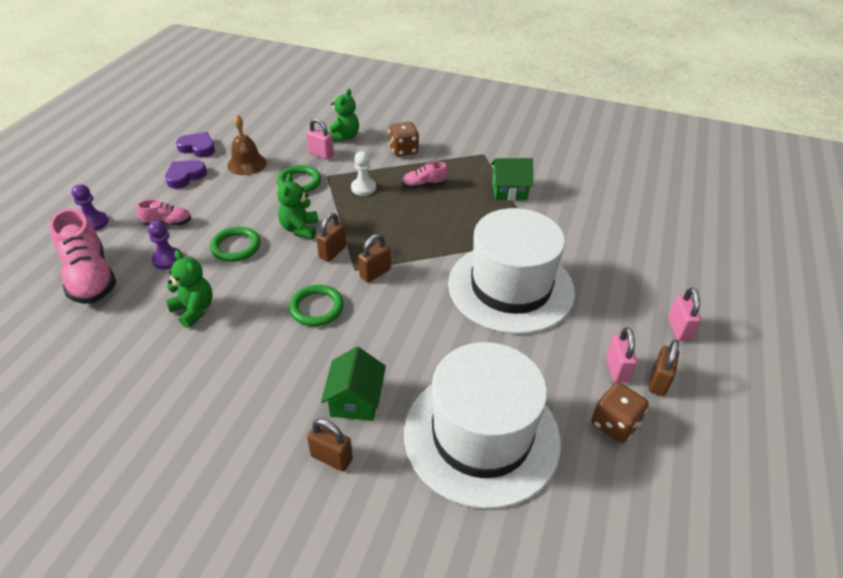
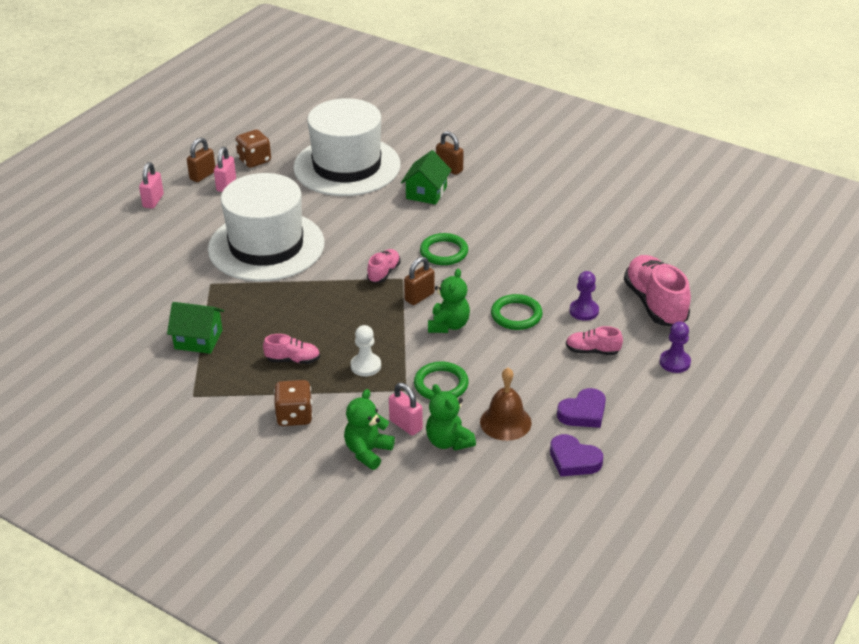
camera: 165 degrees left, 5 degrees down
green teddy bear [166,250,213,328] -> green teddy bear moved to [426,384,476,451]
brown padlock [358,234,391,283] -> pink shoe [367,249,401,283]

